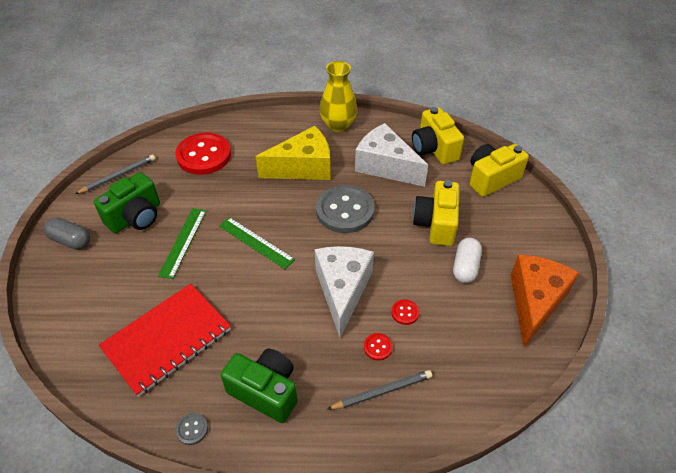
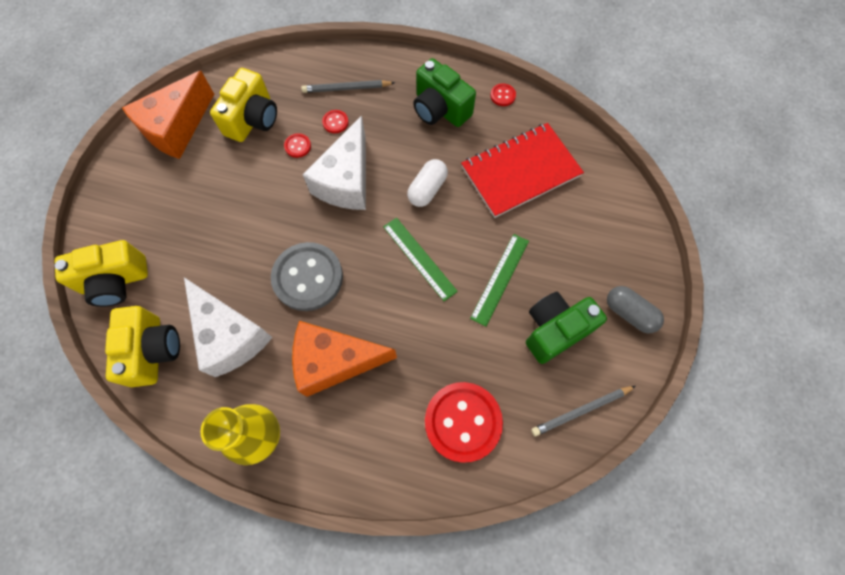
camera: 165 degrees left, 20 degrees up
grey button [175,413,208,445] -> red button [490,83,516,106]
yellow cheese [255,126,330,180] -> orange cheese [292,321,397,397]
yellow camera [413,180,459,246] -> yellow camera moved to [210,68,277,142]
white capsule [453,238,482,283] -> white capsule moved to [407,159,448,207]

